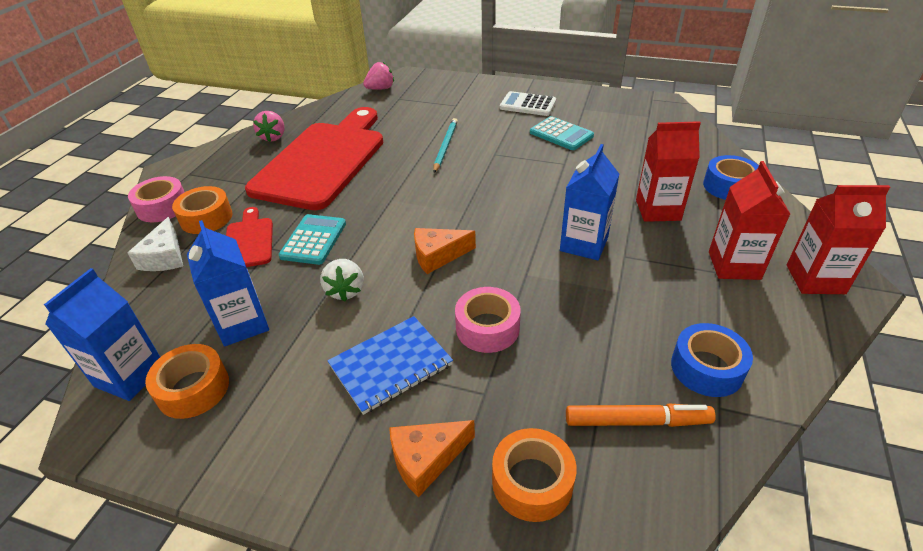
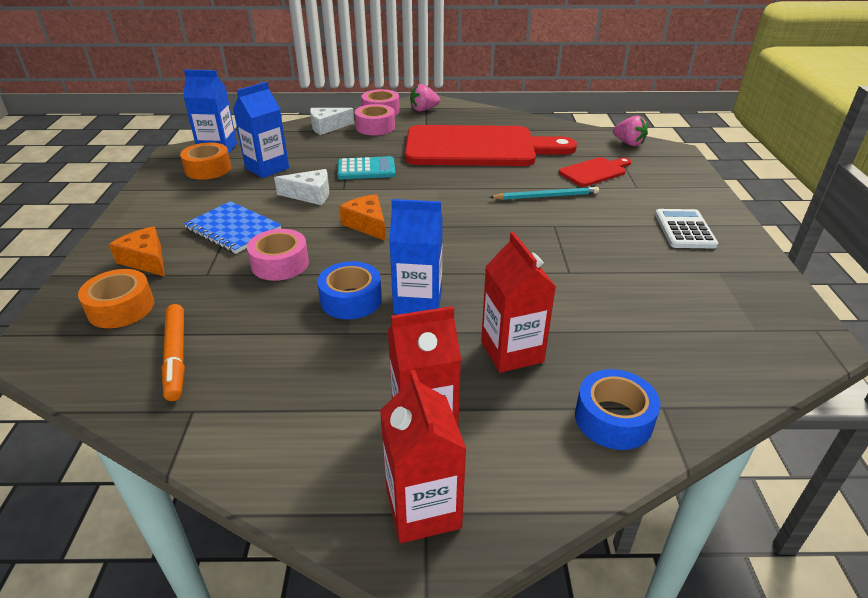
camera: 70 degrees right, 5 degrees down
orange tape [172,186,233,234] -> pink tape [355,104,395,135]
red cutting board [226,207,273,267] -> red cutting board moved to [559,157,631,187]
pink strawberry [253,111,284,142] -> pink strawberry moved to [410,84,440,112]
white strawberry [320,259,364,302] -> white cheese [274,169,329,205]
turquoise calculator [530,116,594,150] -> none
blue tape [671,323,753,397] -> blue tape moved to [317,261,382,320]

